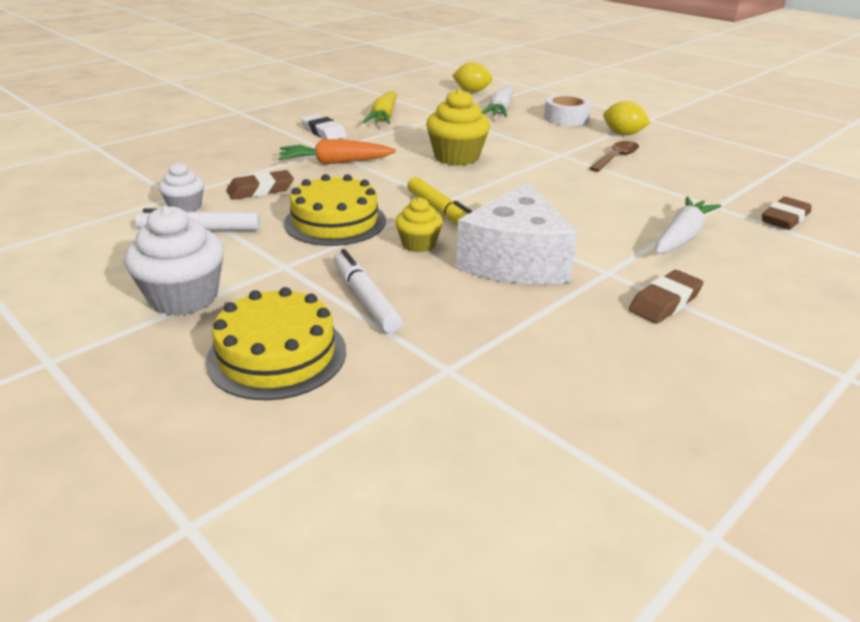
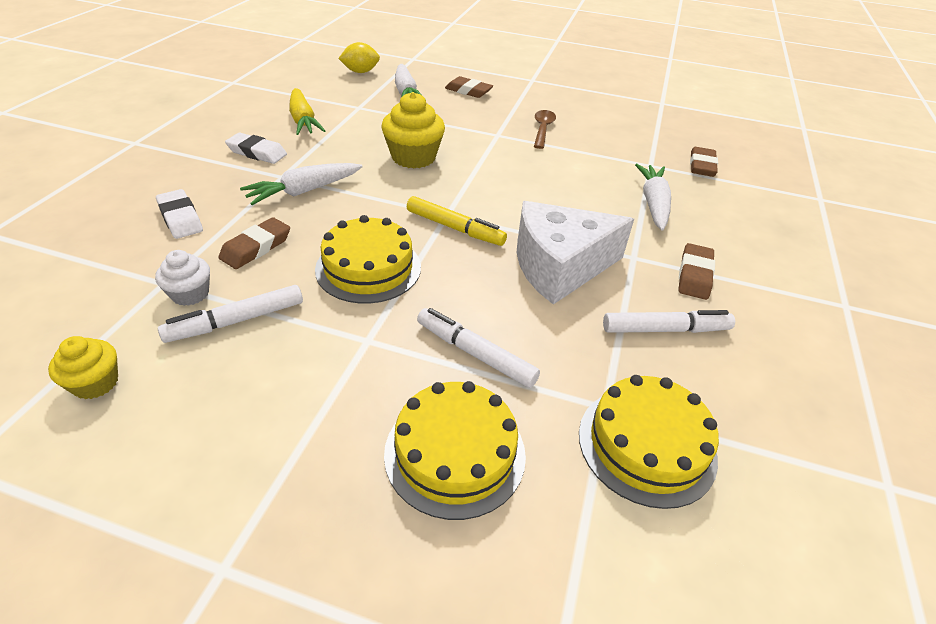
camera: 30 degrees left, 10 degrees up
white cupcake [124,205,224,316] -> none
orange carrot [279,139,396,165] -> white carrot [240,163,363,205]
yellow cupcake [395,197,443,252] -> yellow cupcake moved to [48,336,118,399]
white cheese [456,182,578,284] -> white cheese turned 90 degrees clockwise [517,201,634,304]
white tape [544,95,591,126] -> brown eraser [445,76,493,98]
yellow lemon [603,101,651,135] -> none
none -> white eraser [156,189,203,239]
none -> yellow cake [579,375,719,509]
none -> white marker [603,310,735,333]

